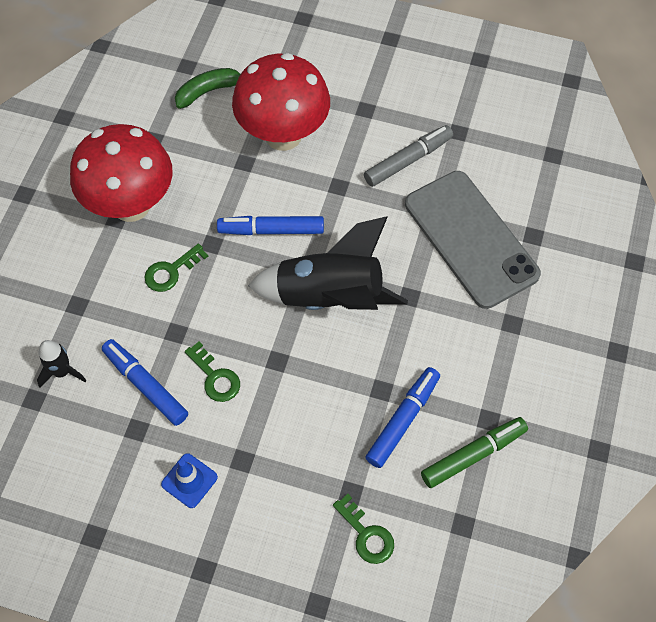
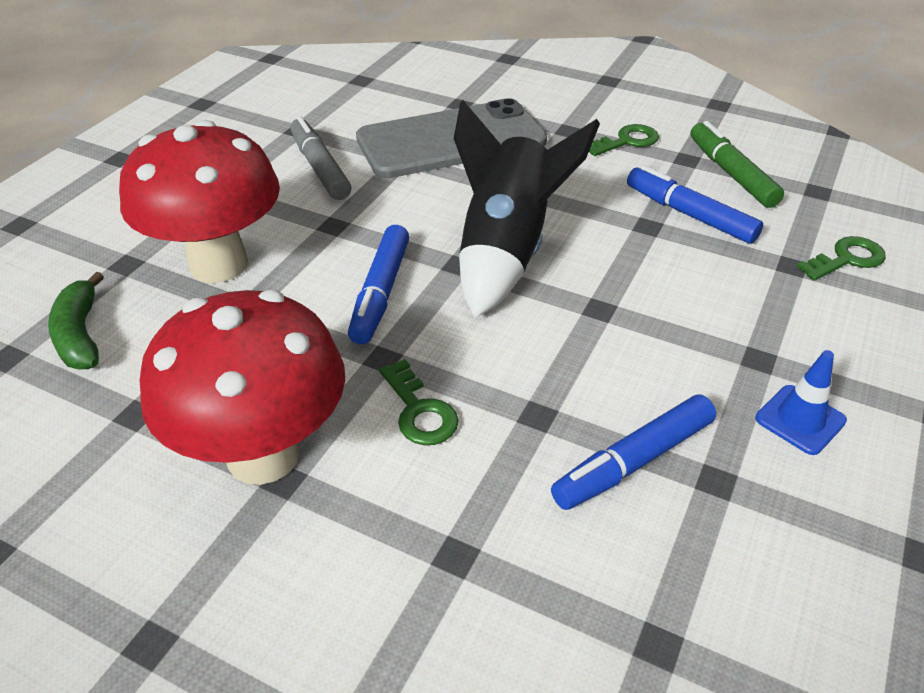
camera: 80 degrees left, 20 degrees down
black rocket [37,340,87,388] -> none
green key [185,341,240,402] -> green key moved to [589,124,659,156]

